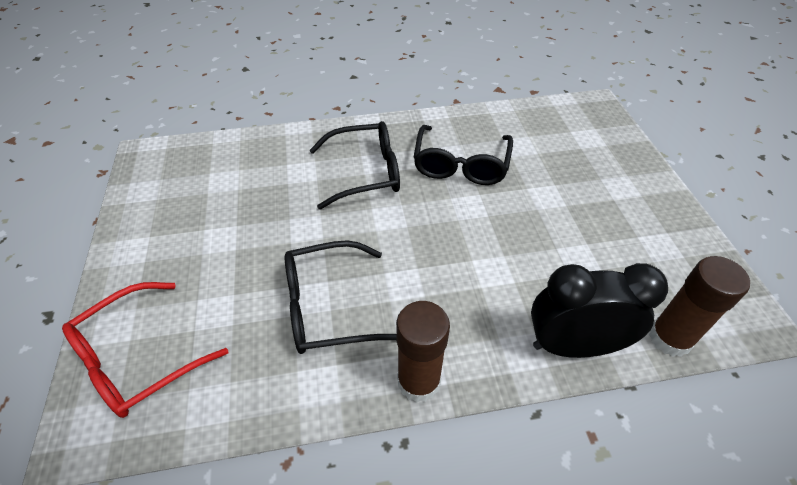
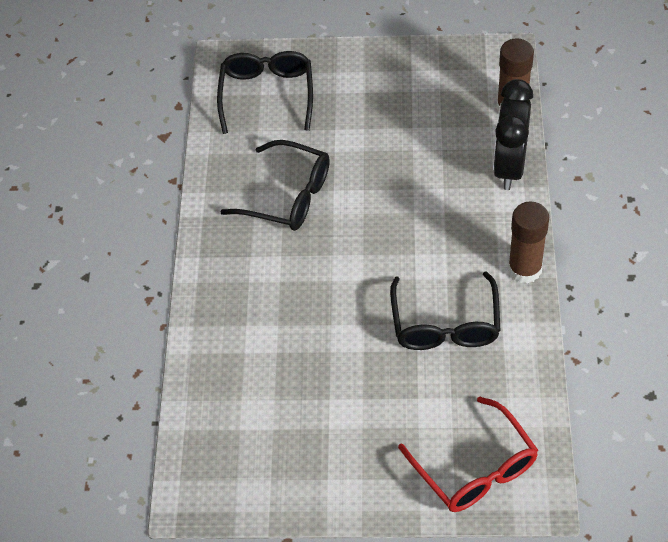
camera: 75 degrees left, 5 degrees up
black glasses [310,121,400,210] -> black glasses moved to [217,51,313,134]

